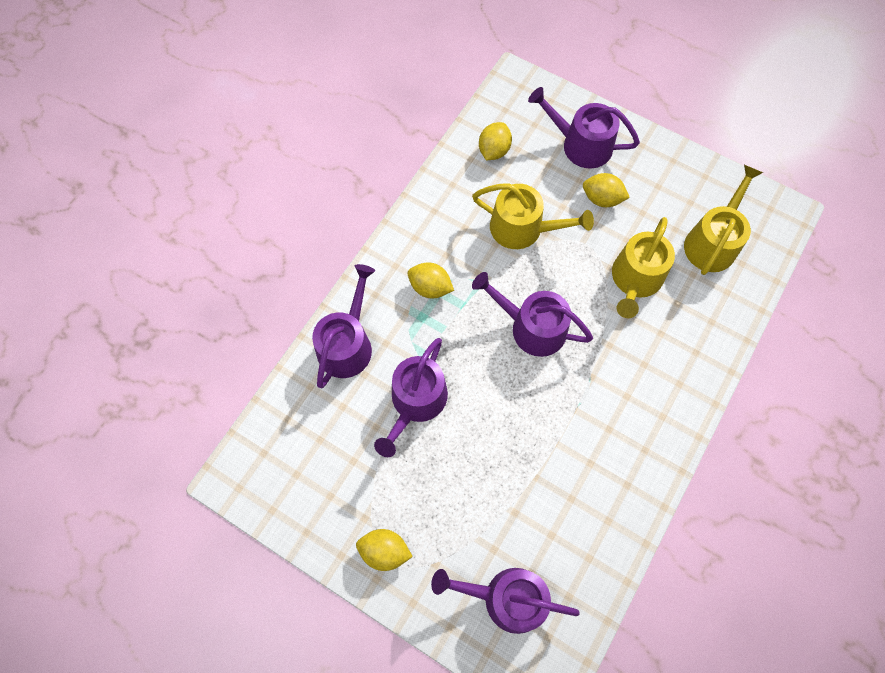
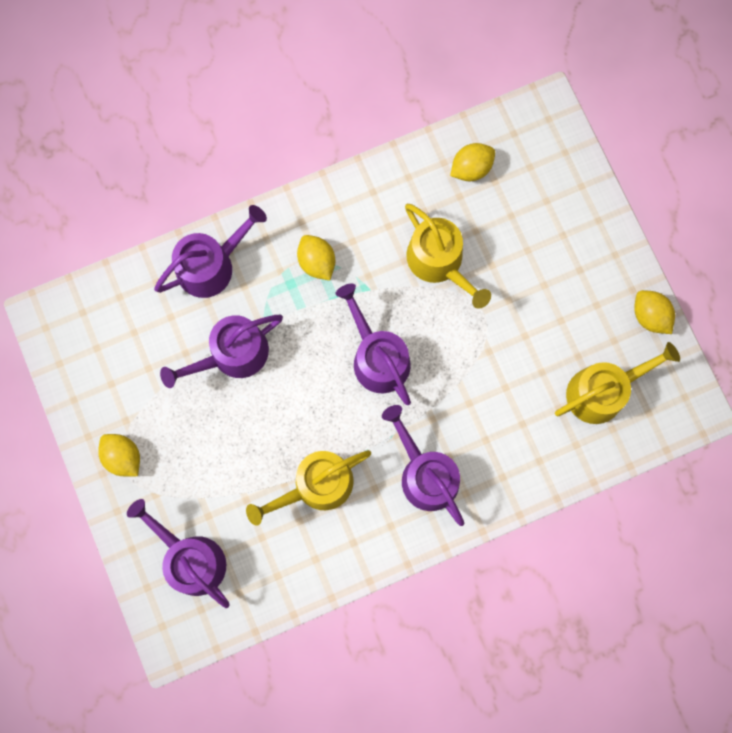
camera: 35 degrees right, 10 degrees up
purple watering can [528,87,640,169] -> purple watering can moved to [382,405,465,526]
yellow lemon [583,173,630,207] -> yellow lemon moved to [634,290,675,334]
yellow watering can [612,217,675,318] -> yellow watering can moved to [246,450,371,526]

